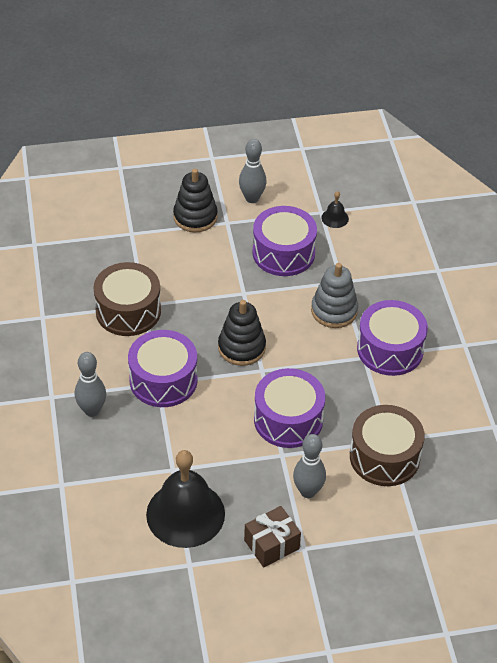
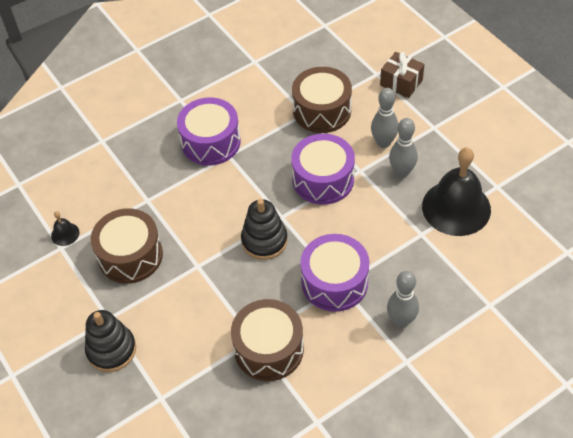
camera: 110 degrees left, 5 degrees up
grey bowling pin [239,139,267,203] -> grey bowling pin moved to [389,118,418,178]
brown gift [244,506,301,568] -> brown gift moved to [380,52,425,98]
purple drum [252,206,317,276] -> brown drum [91,208,163,284]
grey stacking toy [311,263,358,328] -> none

